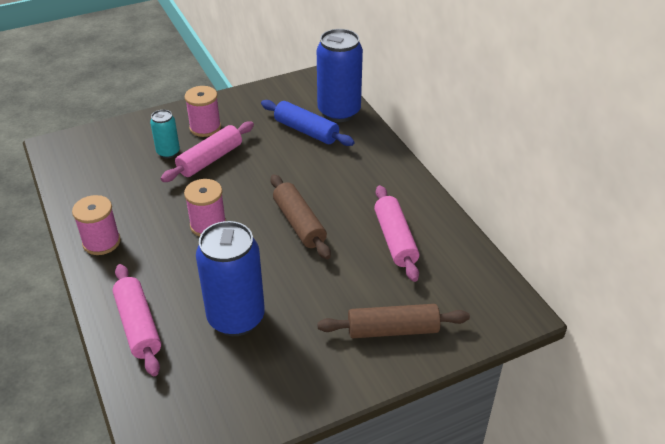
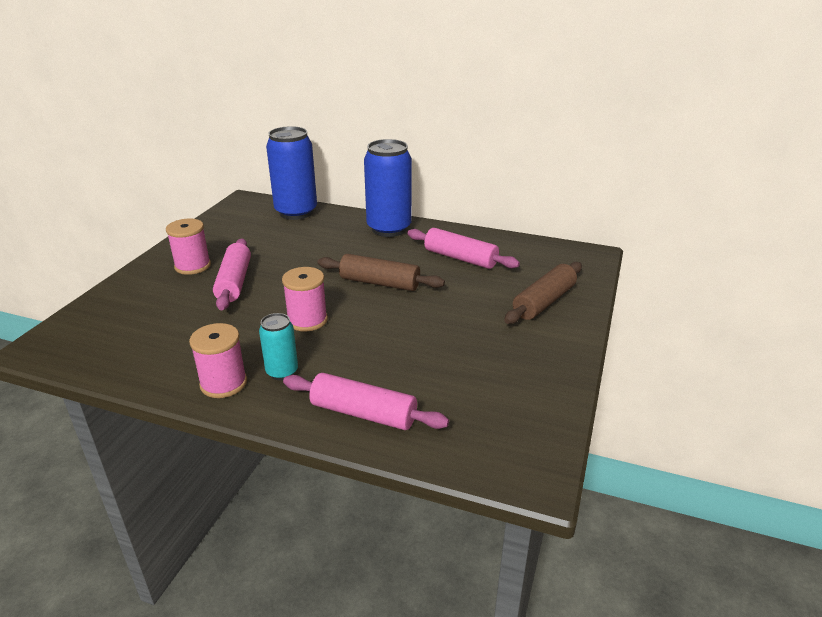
camera: 45 degrees left, 10 degrees down
turquoise can [150,110,180,158] -> turquoise can moved to [259,313,298,380]
blue can [196,221,265,336] -> blue can moved to [364,139,412,237]
blue rolling pin [261,100,355,146] -> none

